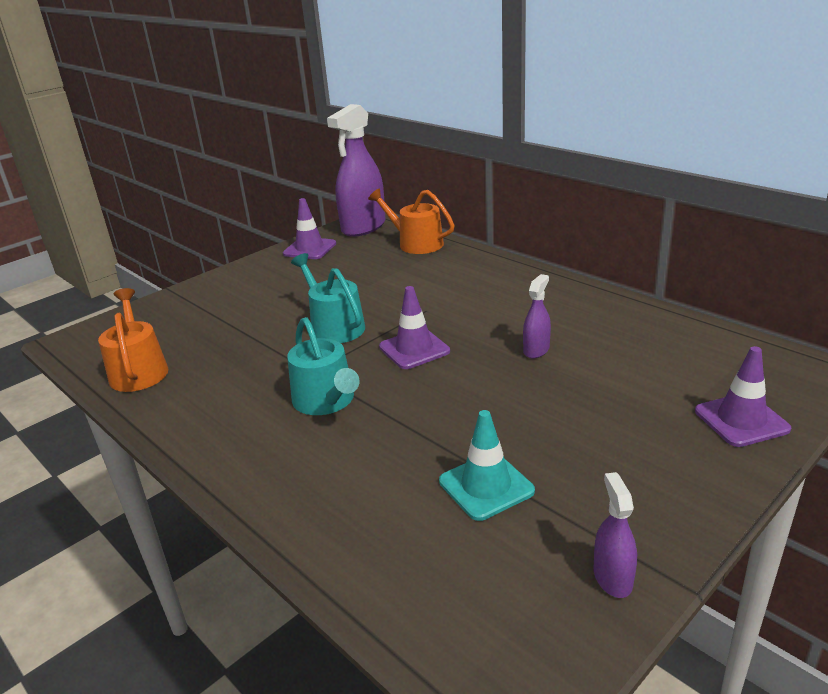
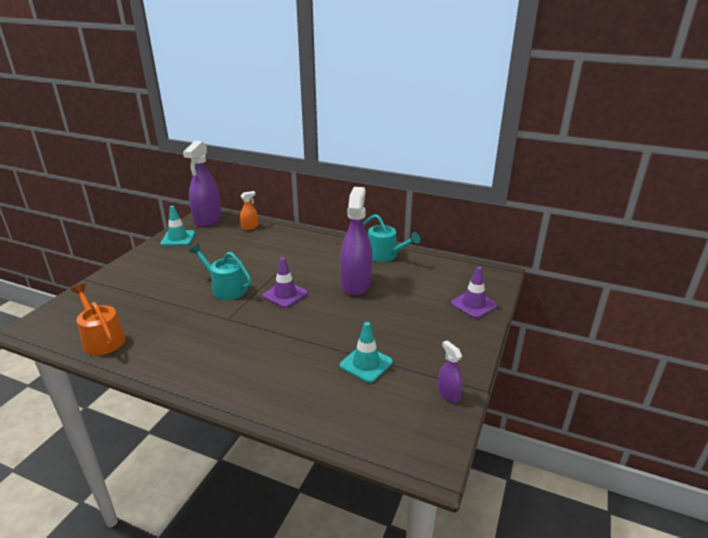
camera: 25 degrees left, 0 degrees up
purple traffic cone [283,198,336,259] -> turquoise traffic cone [160,206,195,246]
turquoise watering can [287,317,359,415] -> turquoise watering can moved to [363,214,420,262]
orange watering can [368,188,454,254] -> orange spray bottle [240,191,258,230]
purple spray bottle [523,274,551,359] -> purple spray bottle [340,187,373,296], size x2.17

